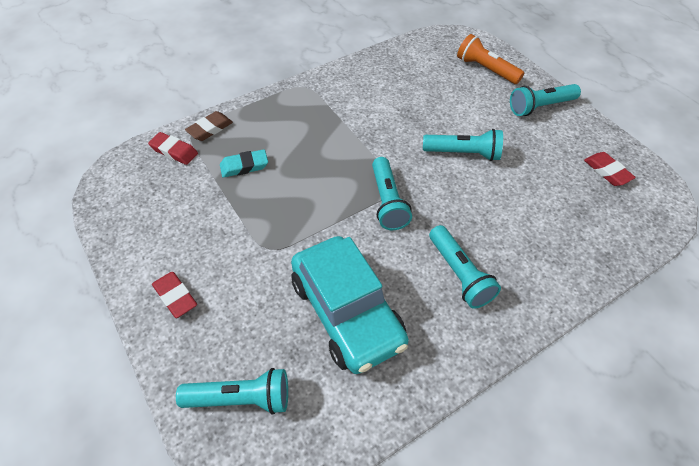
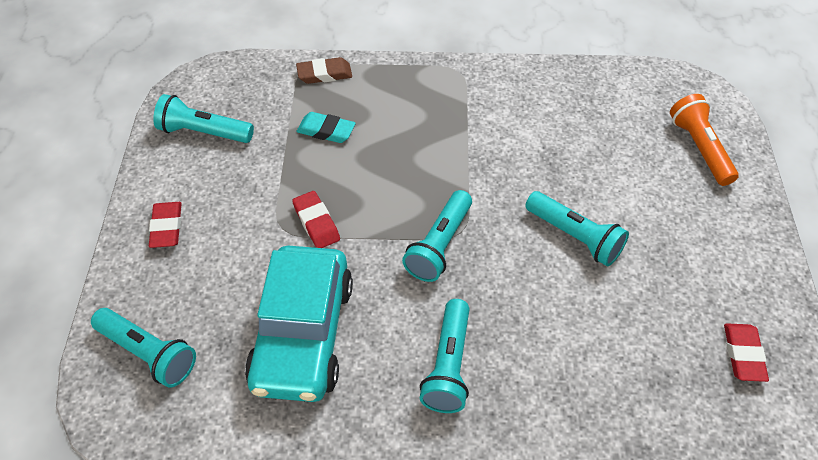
camera: 35 degrees right, 0 degrees up
red eraser [148,132,198,165] -> red eraser moved to [292,191,340,248]
turquoise flashlight [510,84,581,116] -> turquoise flashlight moved to [153,94,254,143]

